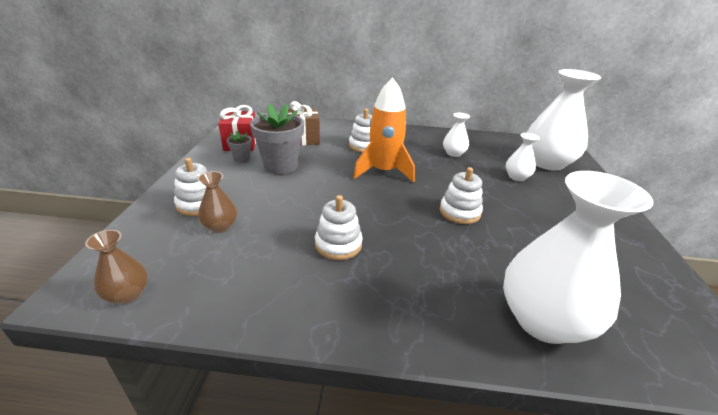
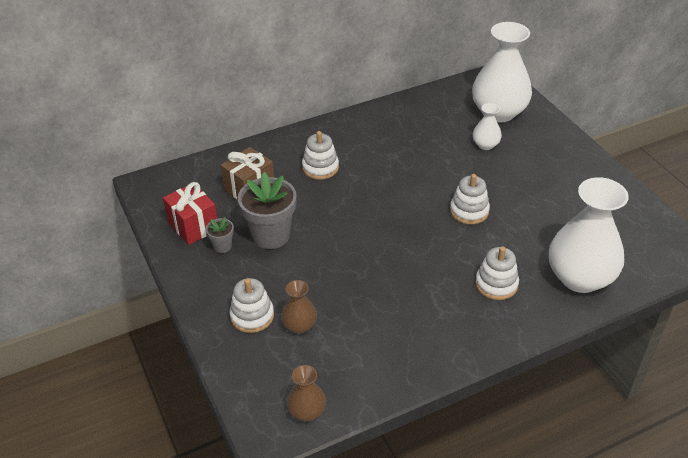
camera: 30 degrees left, 10 degrees up
white stacking toy [315,195,363,260] -> white stacking toy moved to [475,246,519,300]
orange rocket [353,77,415,183] -> none
white vase [443,113,470,157] -> none

